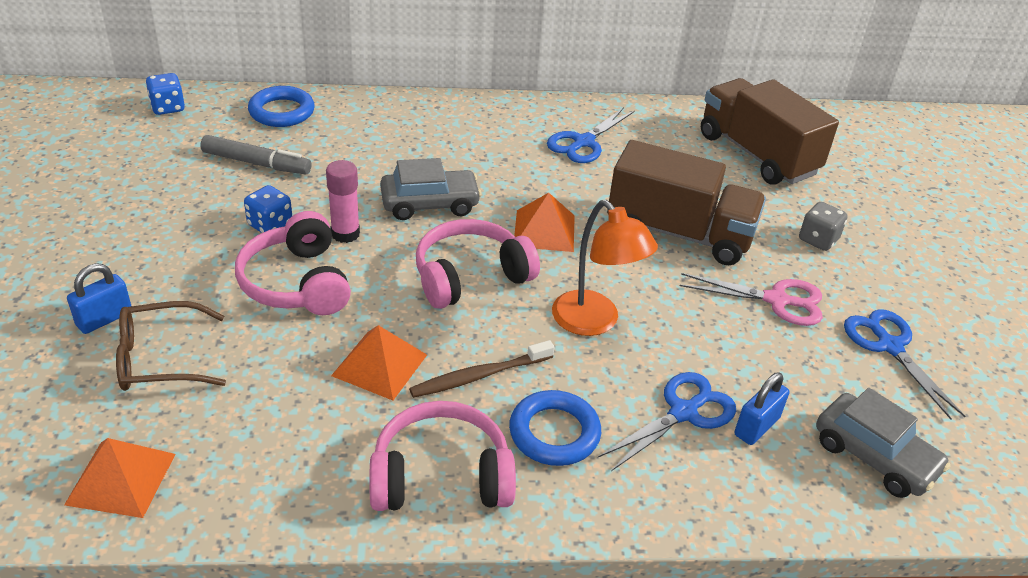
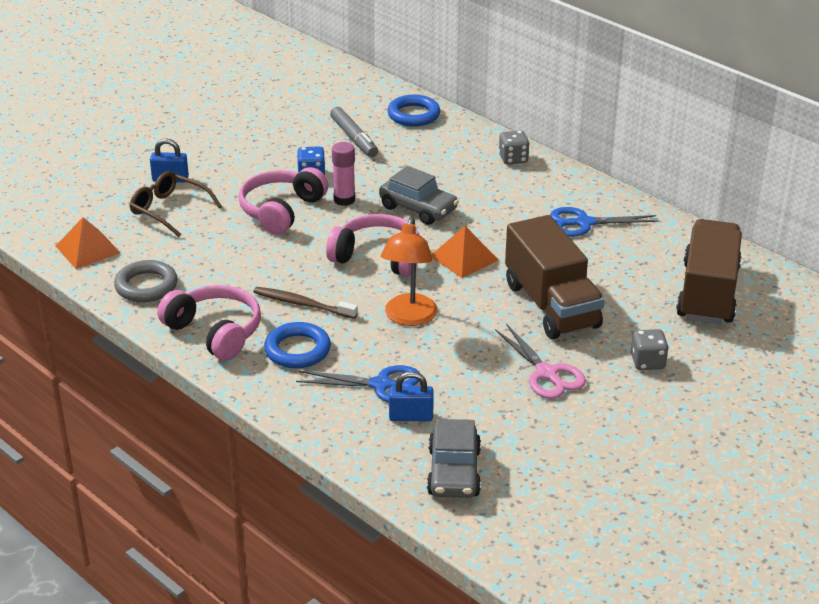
camera: 50 degrees right, 5 degrees down
blue dice [145,73,185,115] -> none
orange pyramid [331,325,427,400] -> none
blue scissors [844,309,965,420] -> none
none -> grey ring [114,260,178,302]
none -> grey dice [499,130,530,164]

